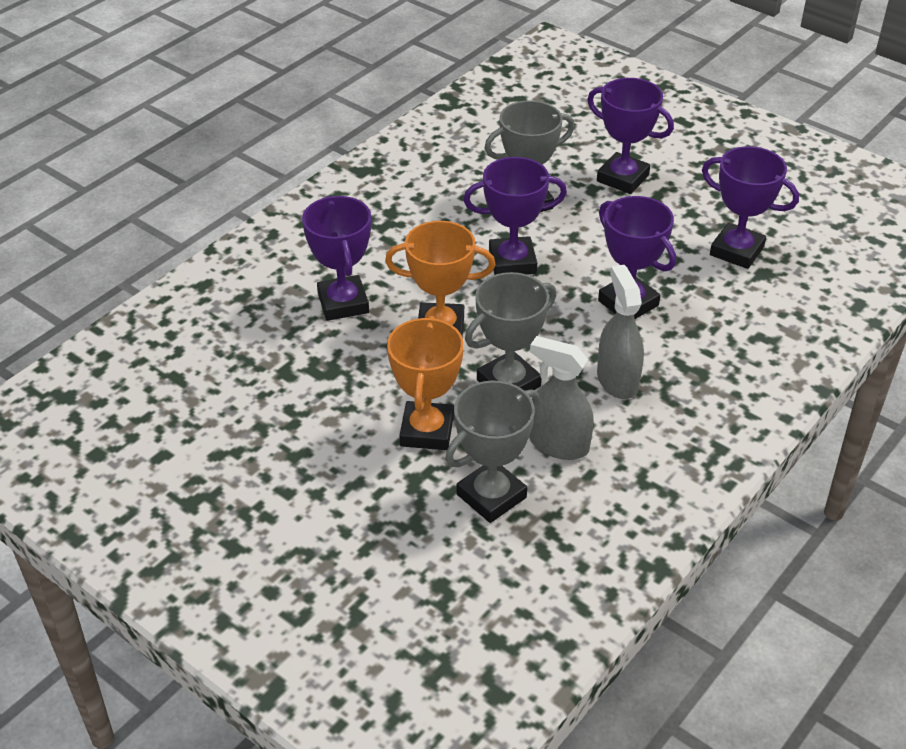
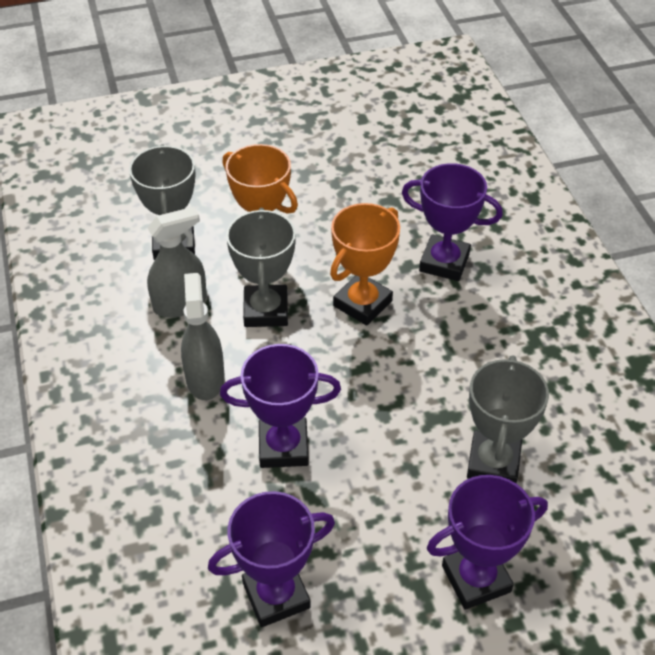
camera: 125 degrees right, 5 degrees up
purple trophy [463,157,567,275] -> none
grey spray bottle [597,265,644,399] -> grey spray bottle turned 120 degrees counterclockwise [181,273,225,400]

